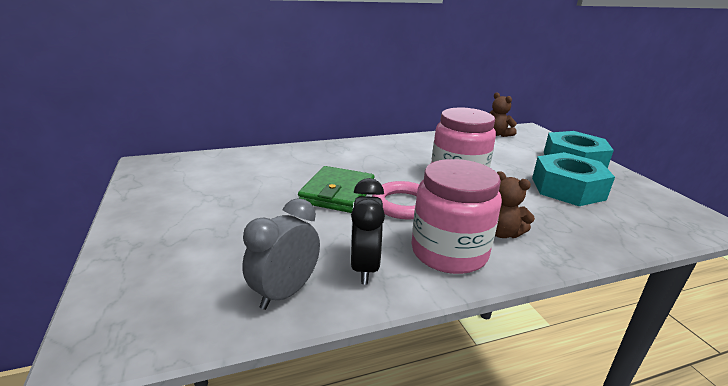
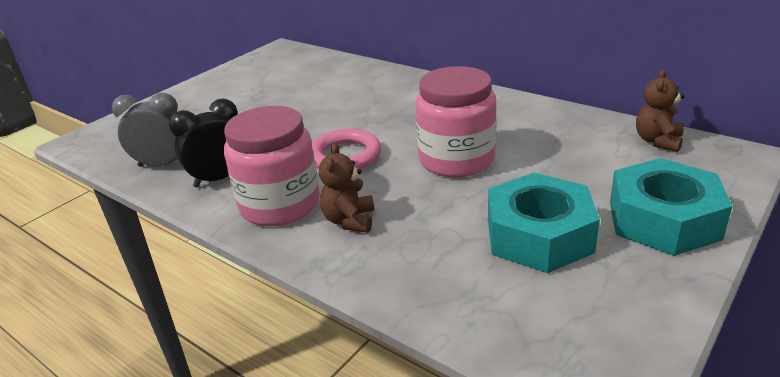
camera: 60 degrees right, 5 degrees up
green wallet [298,166,374,213] -> none

